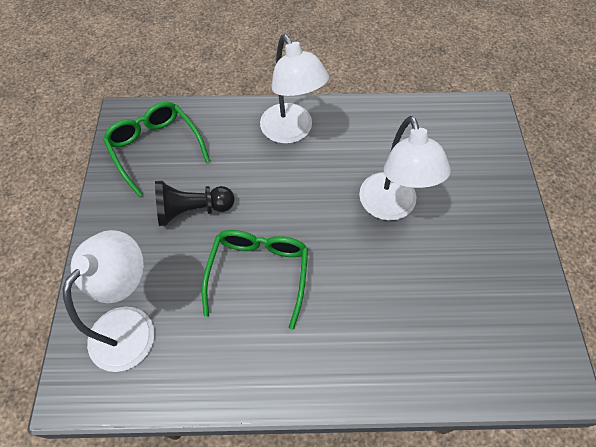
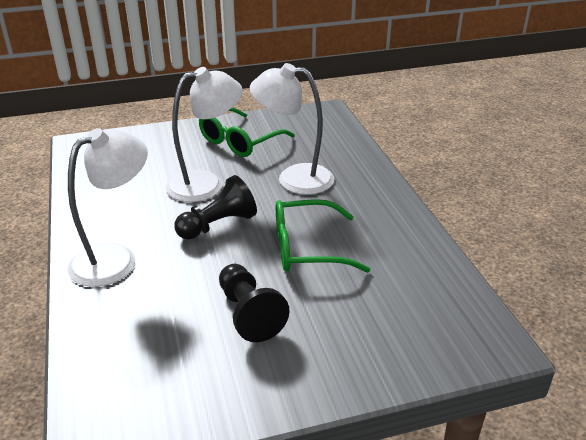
camera: 105 degrees left, 25 degrees down
white lamp [62,230,154,372] -> white lamp moved to [250,63,334,195]
green glasses [103,102,210,197] -> green glasses moved to [199,107,295,157]
none -> black pawn [174,175,257,240]

